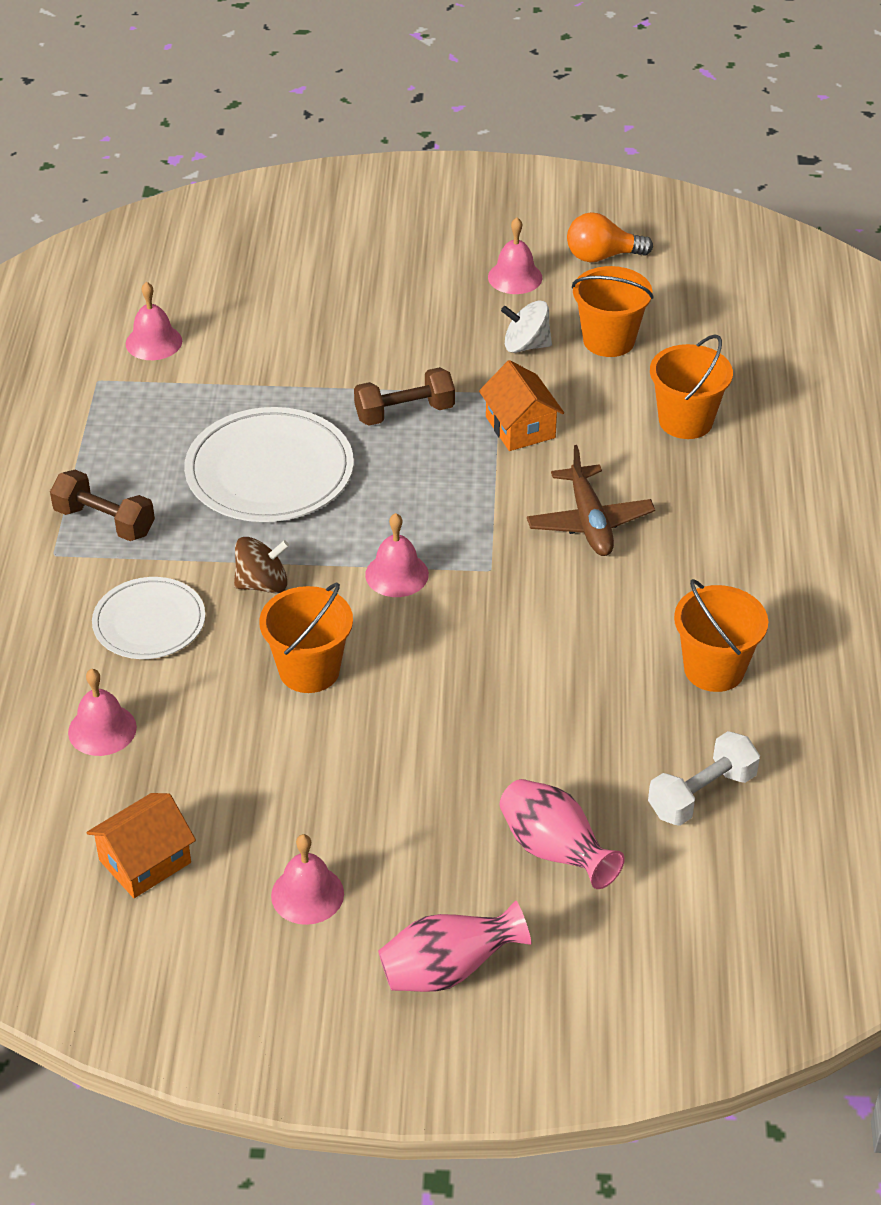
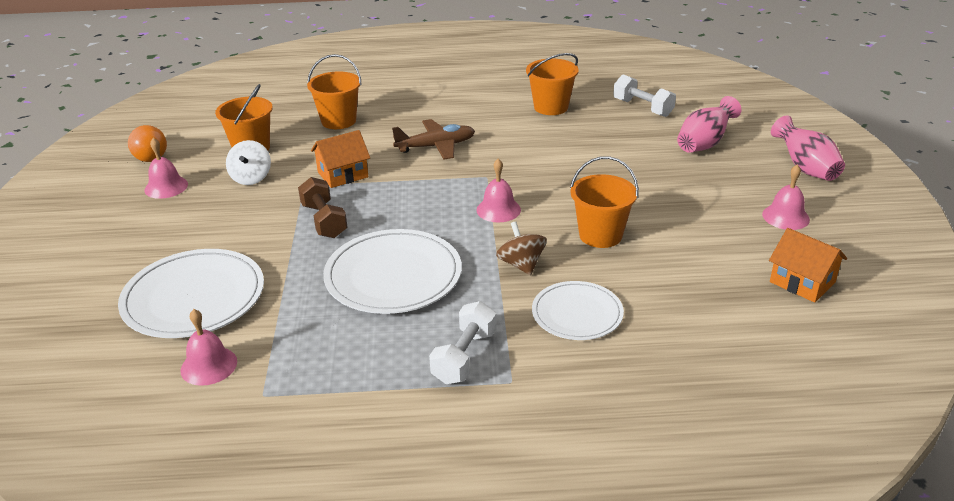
camera: 95 degrees left, 10 degrees down
brown dumbbell [50,470,155,541] -> white dumbbell [429,301,497,384]
pink bell [68,669,137,756] -> none
none -> white plate [118,249,264,338]

